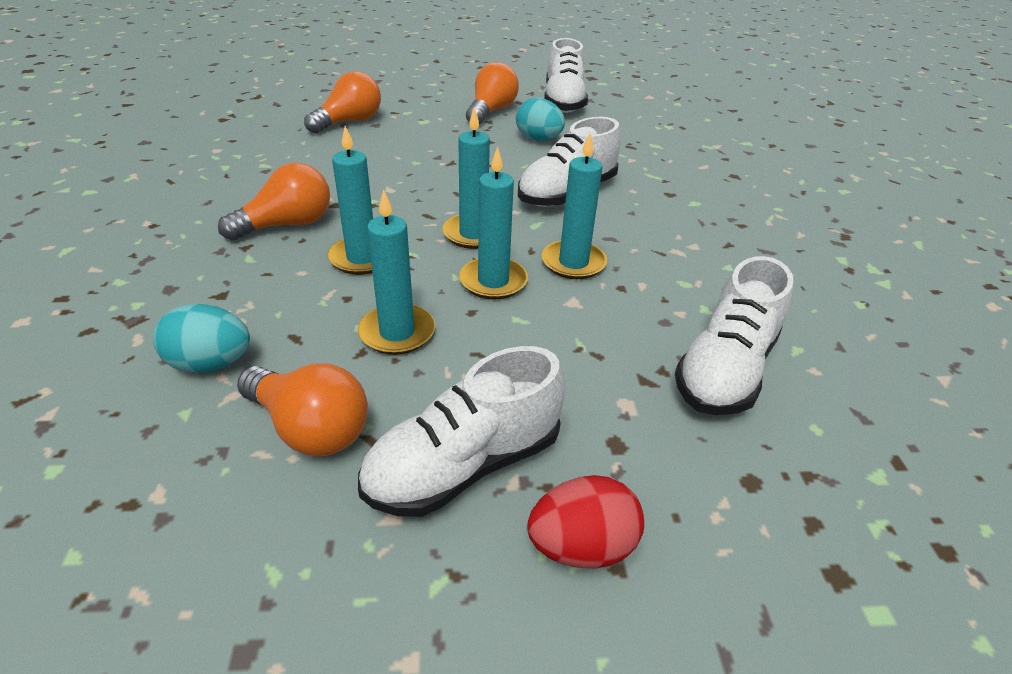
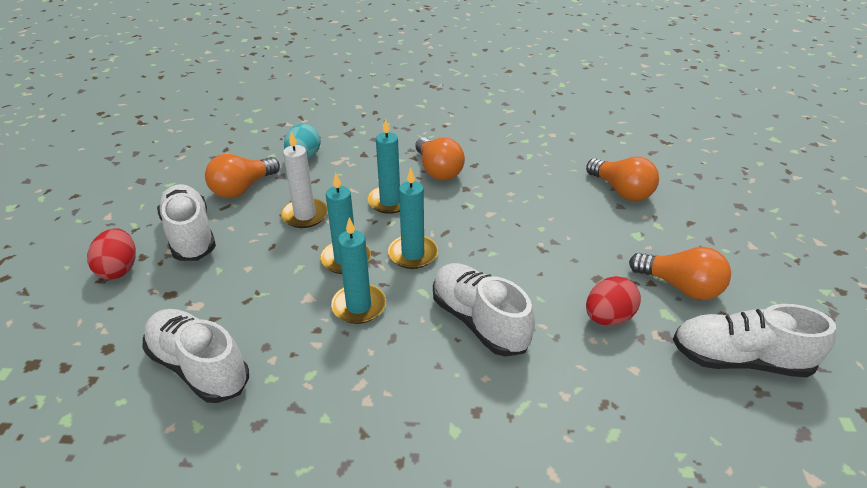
camera: 100 degrees right, 0 degrees up
turquoise candle [358,189,435,355] -> white candle [281,131,328,228]
turquoise egg [516,98,565,141] -> red egg [586,276,641,326]

